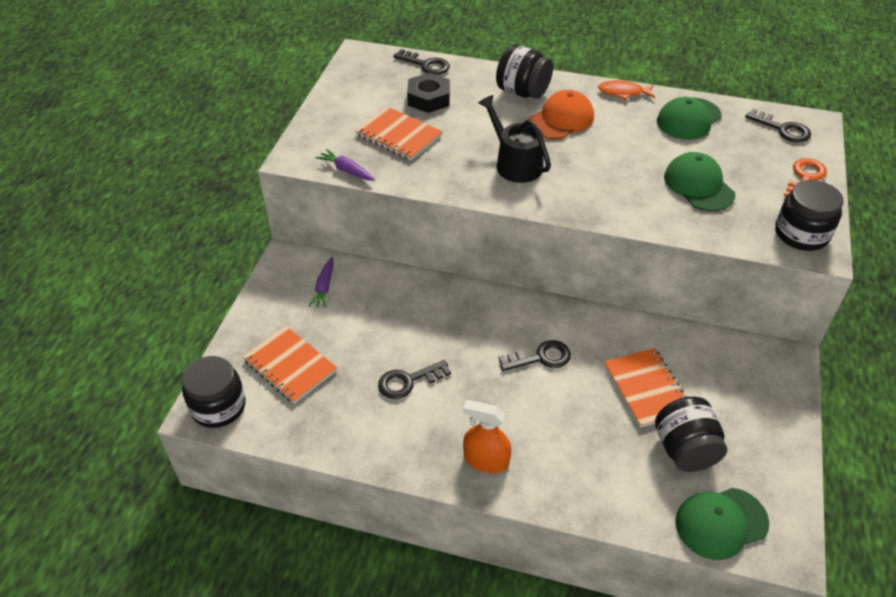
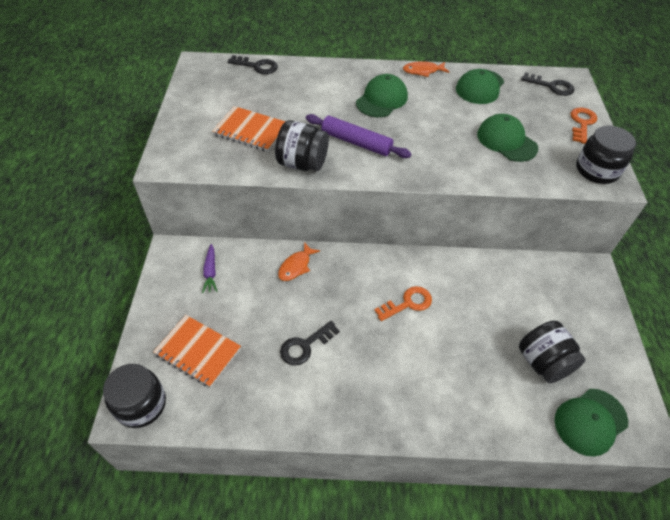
camera: 15 degrees left, 5 degrees up
purple carrot [315,149,375,181] -> none
black nut [407,73,450,113] -> none
orange spray bottle [463,400,511,473] -> none
black watering can [478,95,551,183] -> purple rolling pin [306,114,412,158]
black jar [496,45,553,99] -> black jar moved to [275,120,329,171]
black key [498,340,571,371] -> orange key [374,286,432,321]
orange cap [529,90,594,139] -> green cap [356,74,408,117]
orange notebook [604,348,687,428] -> none
none -> orange fish [278,242,320,281]

